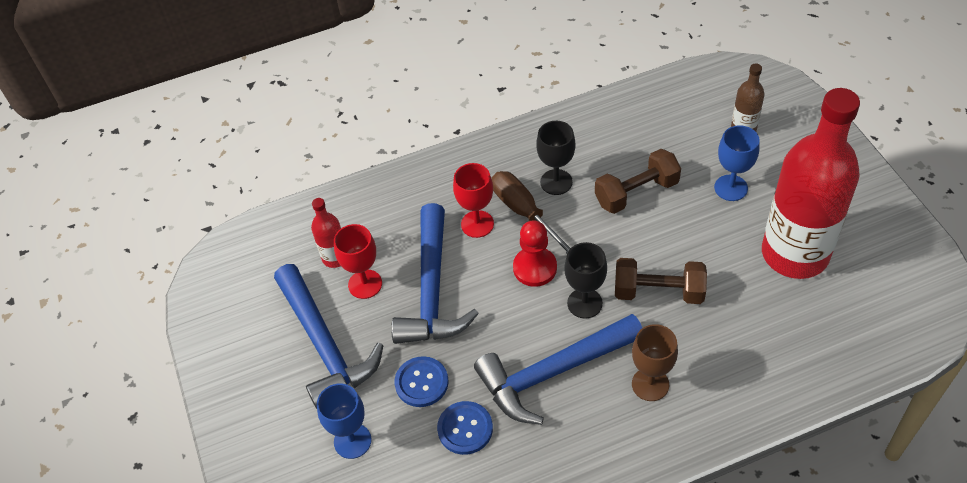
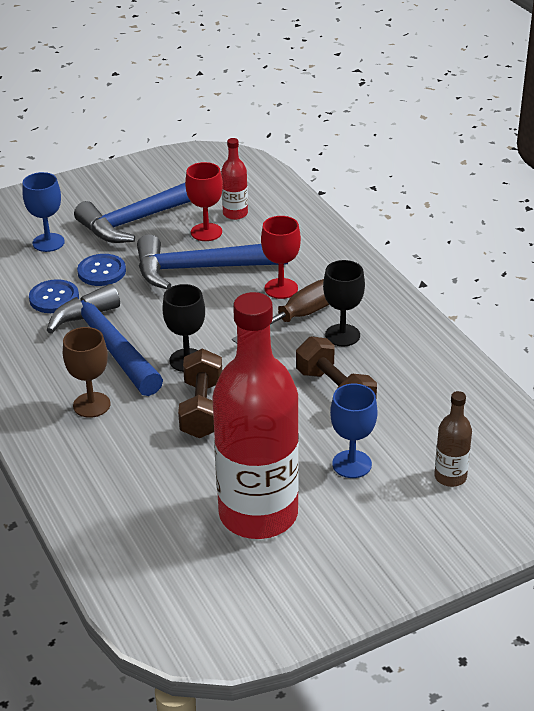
camera: 80 degrees right, 15 degrees down
red pawn [513,220,557,287] -> none

